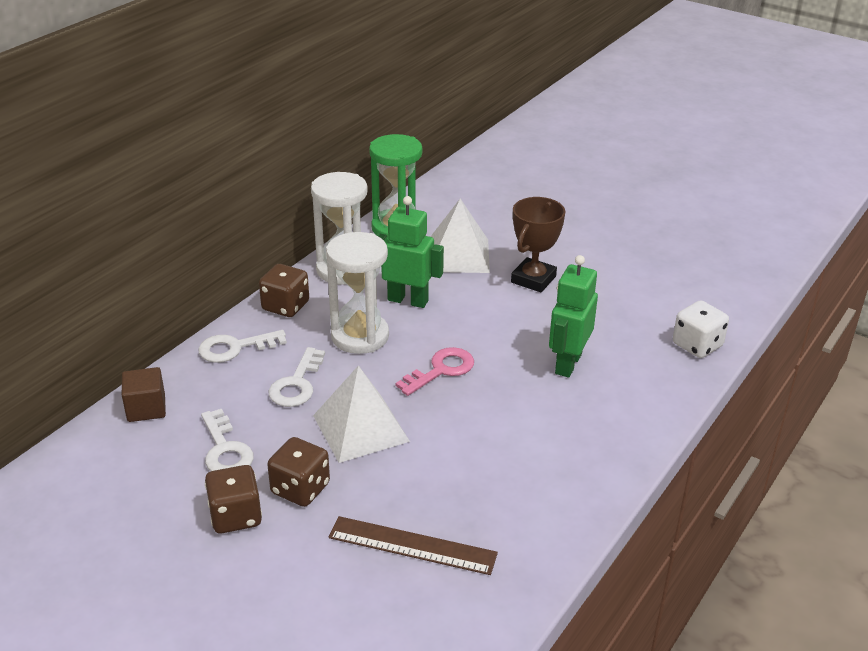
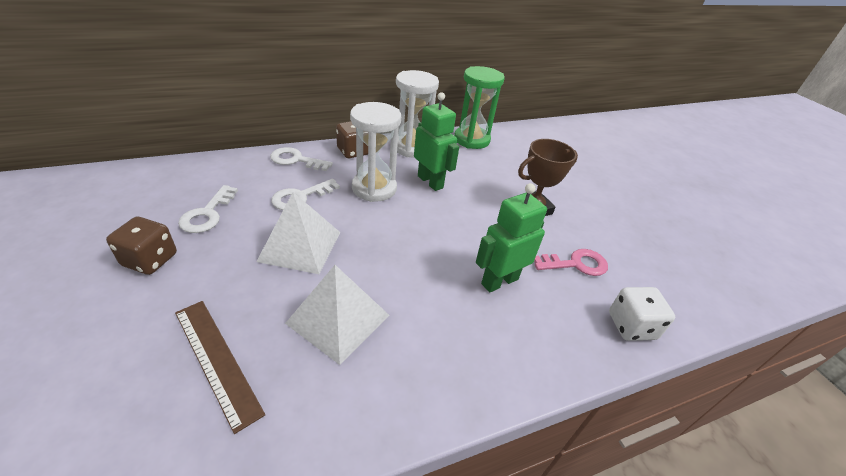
camera: 30 degrees right, 5 degrees up
brown cube [122,367,166,422] -> none
brown dice [267,437,330,507] -> none
pink key [395,347,474,396] -> pink key moved to [534,249,608,276]
white pyramid [430,199,490,273] -> white pyramid moved to [285,265,389,365]

